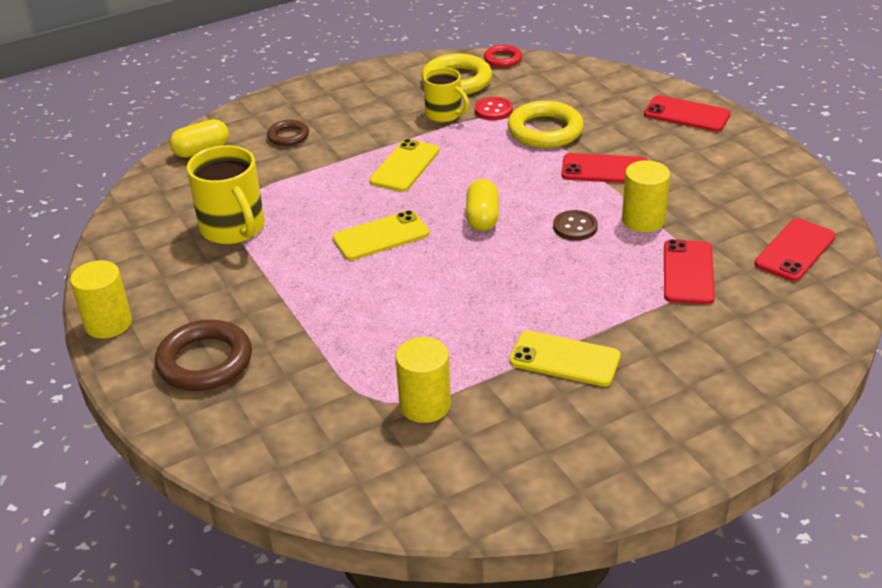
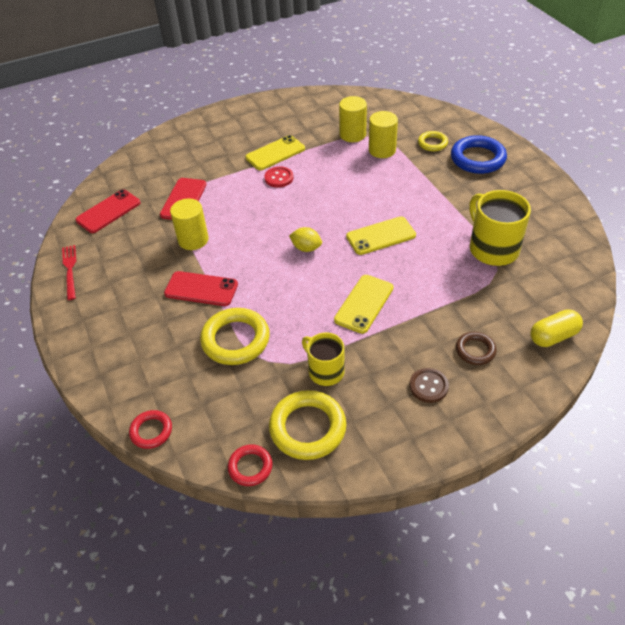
camera: 175 degrees left, 10 degrees up
yellow cylinder [70,260,132,339] -> yellow cylinder moved to [369,111,398,158]
brown ring [155,320,252,391] -> blue ring [451,135,507,174]
yellow capsule [466,179,499,231] -> yellow lemon [289,227,322,252]
red button [475,97,513,120] -> red button moved to [264,167,293,188]
yellow phone [509,330,621,387] -> yellow phone turned 60 degrees counterclockwise [245,135,305,170]
brown button [553,210,598,241] -> brown button moved to [410,368,449,403]
red phone [644,95,731,132] -> none
none -> red fork [62,245,76,300]
none -> red ring [129,410,172,449]
none -> yellow ring [418,131,448,151]

